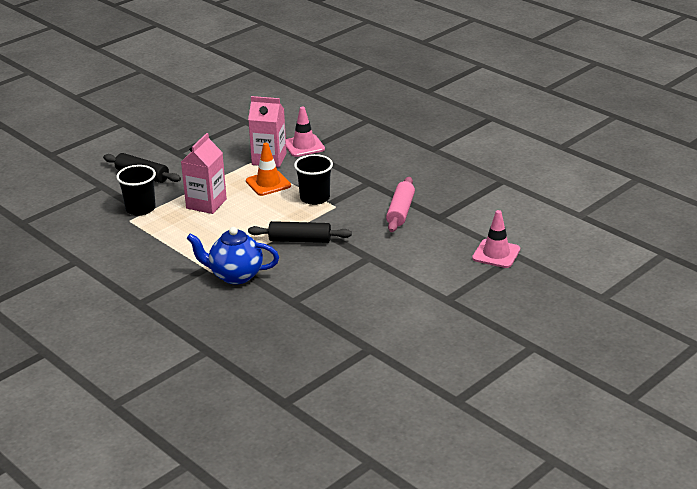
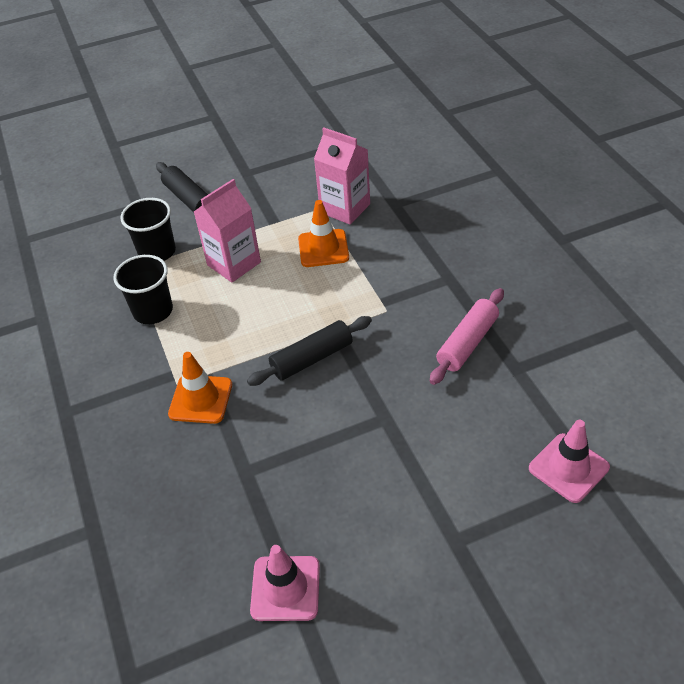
camera: 25 degrees right, 15 degrees up
blue teapot [186,227,279,284] -> orange traffic cone [168,352,232,424]
black rolling pin [248,221,352,243] -> black rolling pin turned 60 degrees counterclockwise [247,316,372,386]
pink traffic cone [286,107,325,157] -> pink traffic cone moved to [250,545,320,621]
black cup [294,154,333,205] -> black cup moved to [113,255,173,324]

